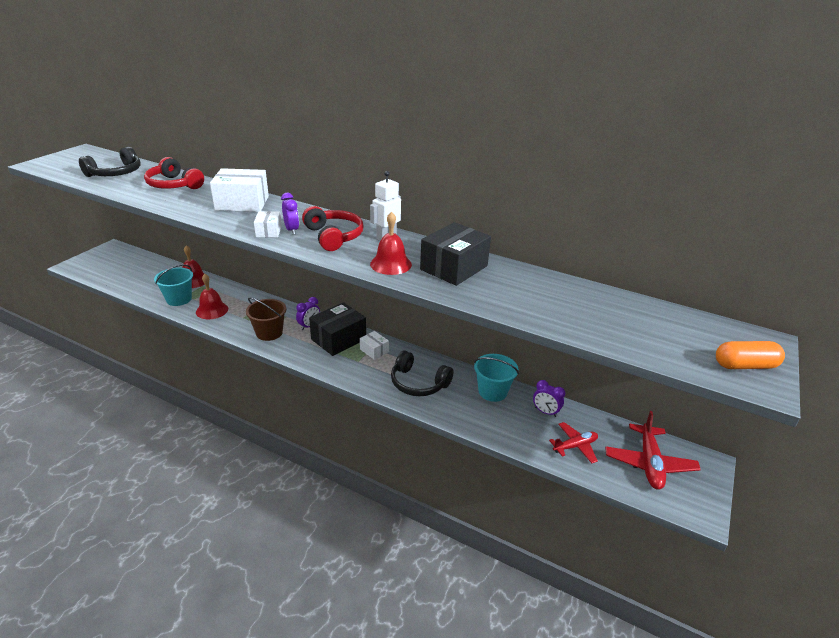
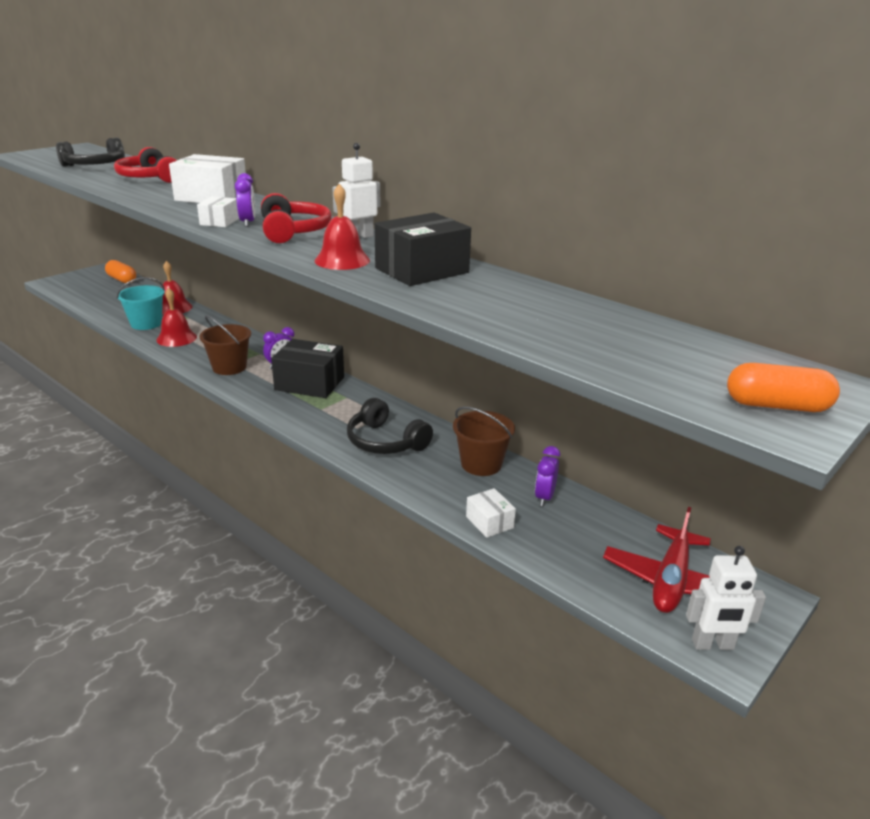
camera: 15 degrees right, 5 degrees down
black box [309,302,366,356] -> black box turned 45 degrees clockwise [271,339,344,398]
white box [360,331,389,360] -> white box moved to [466,488,516,538]
turquoise bucket [474,354,519,402] -> brown bucket [453,406,515,476]
purple clock [533,380,565,417] -> purple clock turned 60 degrees clockwise [535,446,560,506]
red plane [549,422,598,463] -> none
none -> orange capsule [105,260,136,283]
none -> white robot [686,546,766,650]

